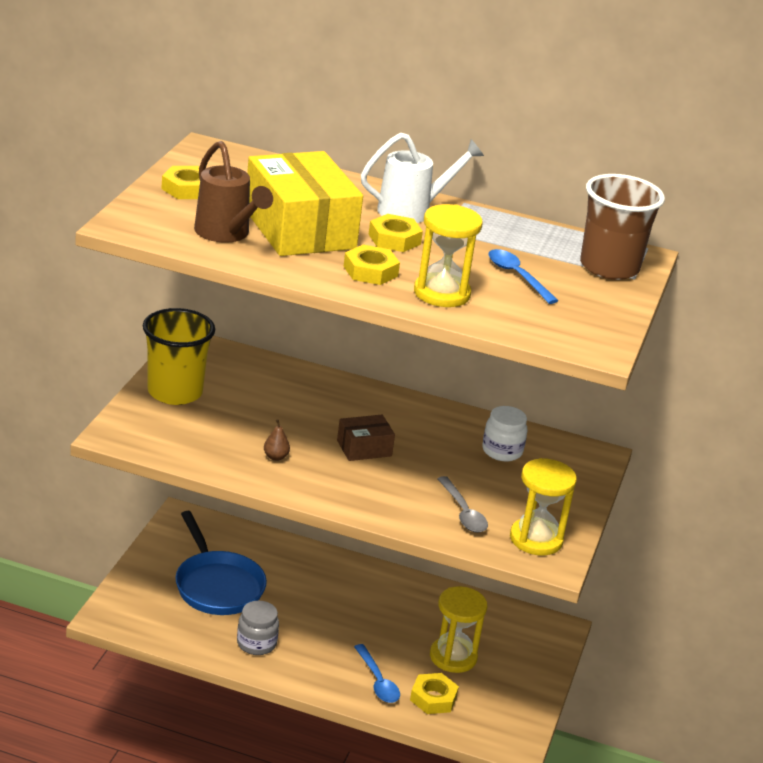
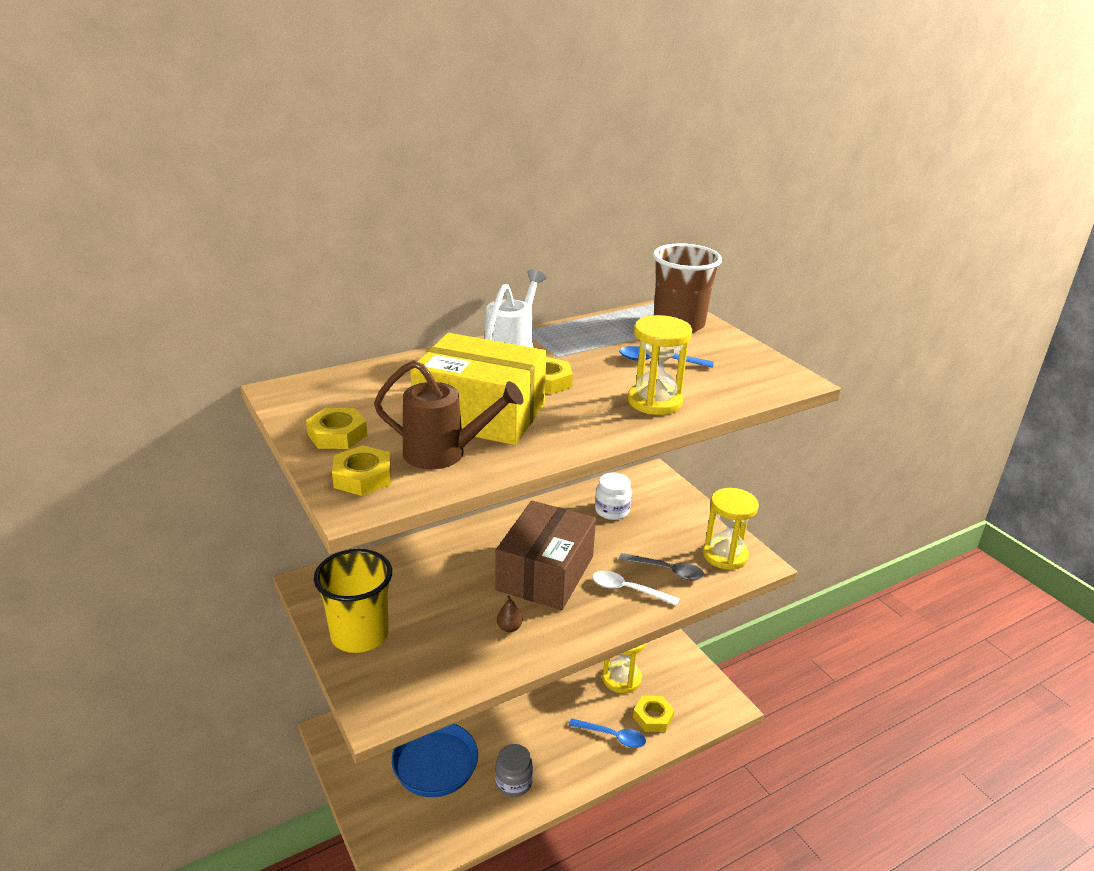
camera: 45 degrees left, 0 degrees up
brown box [337,414,395,461] -> brown box [495,501,596,610], size x2.08
yellow nut [343,245,400,285] -> yellow nut moved to [332,445,391,496]
none -> white spoon [592,571,680,606]

